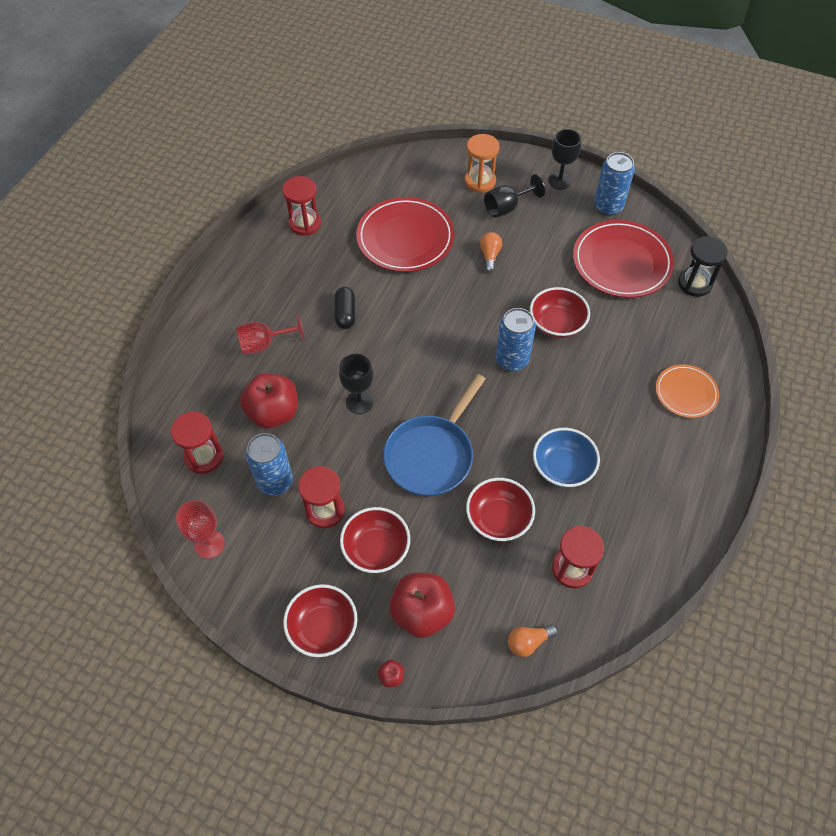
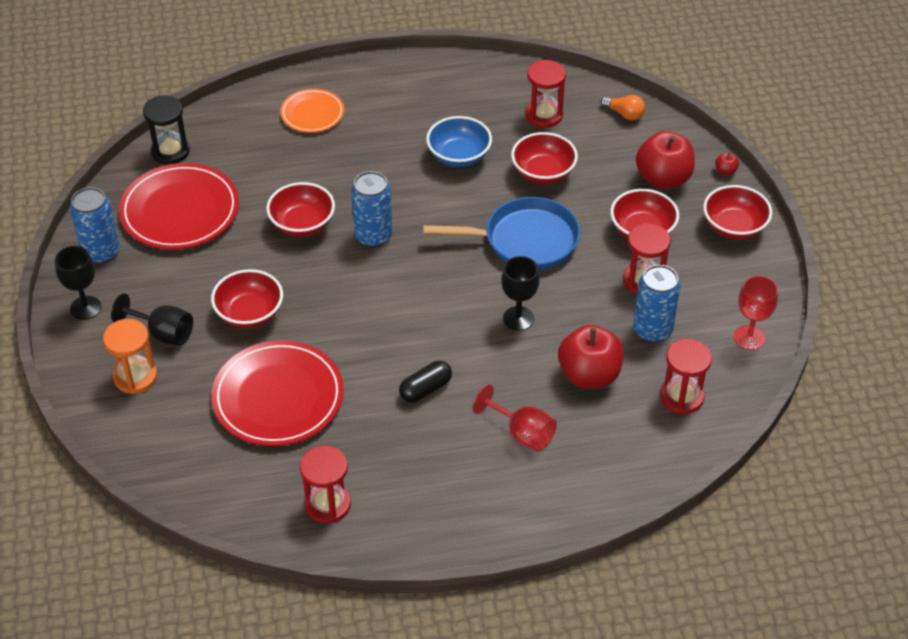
camera: 125 degrees left, 10 degrees down
orange light bulb [480,232,502,273] -> red bowl [211,269,283,328]

